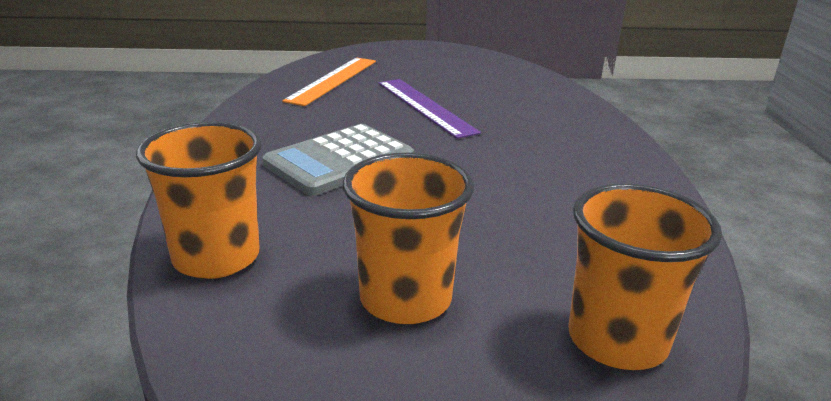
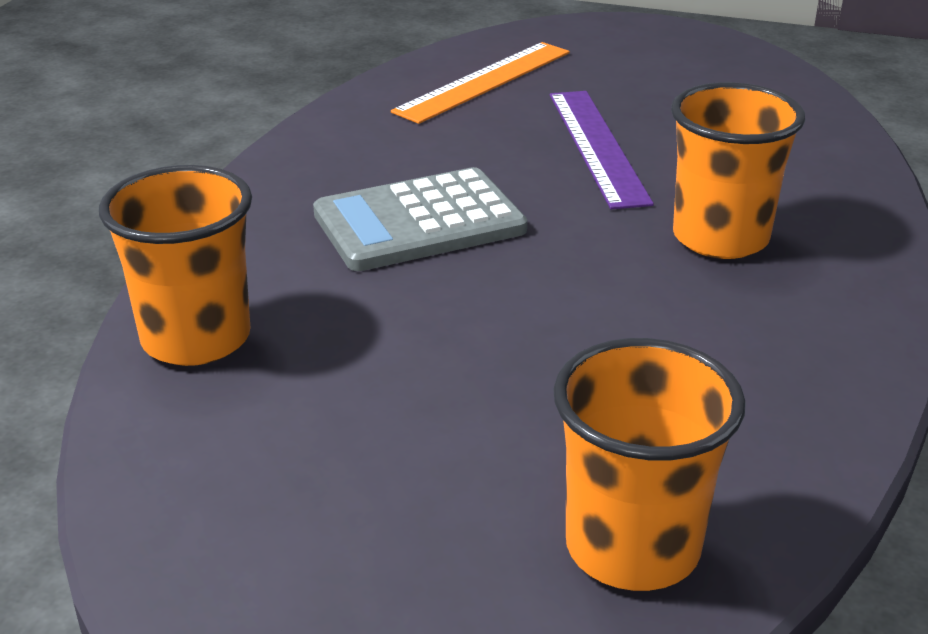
camera: 20 degrees right, 5 degrees up
orange cup [342,152,474,324] -> orange cup moved to [671,82,805,259]

